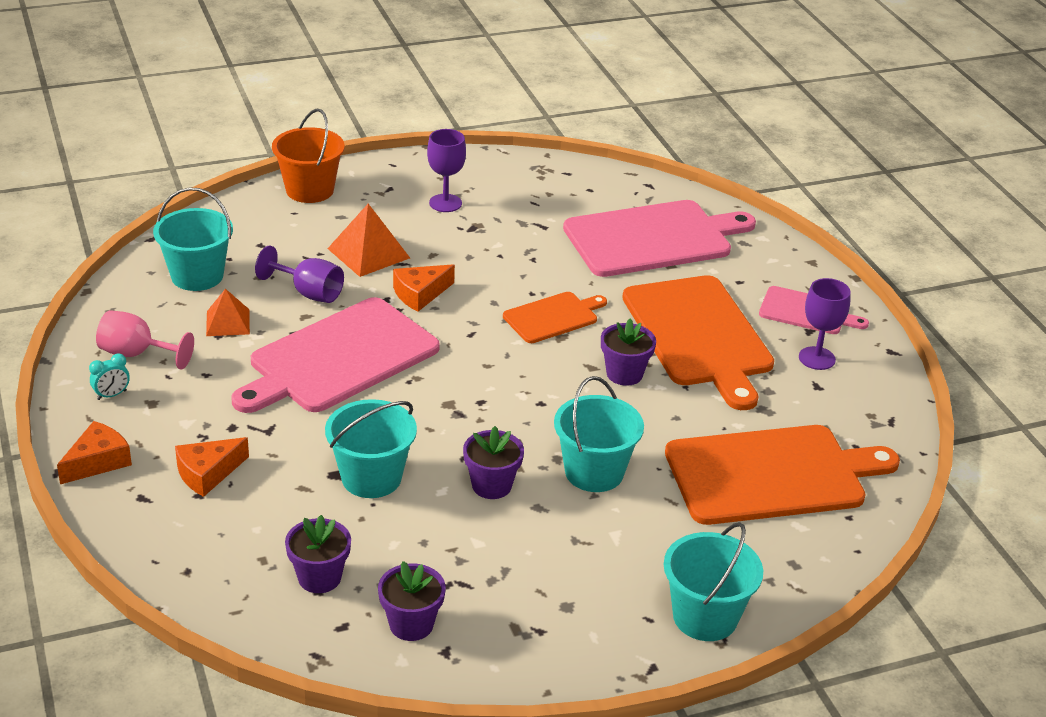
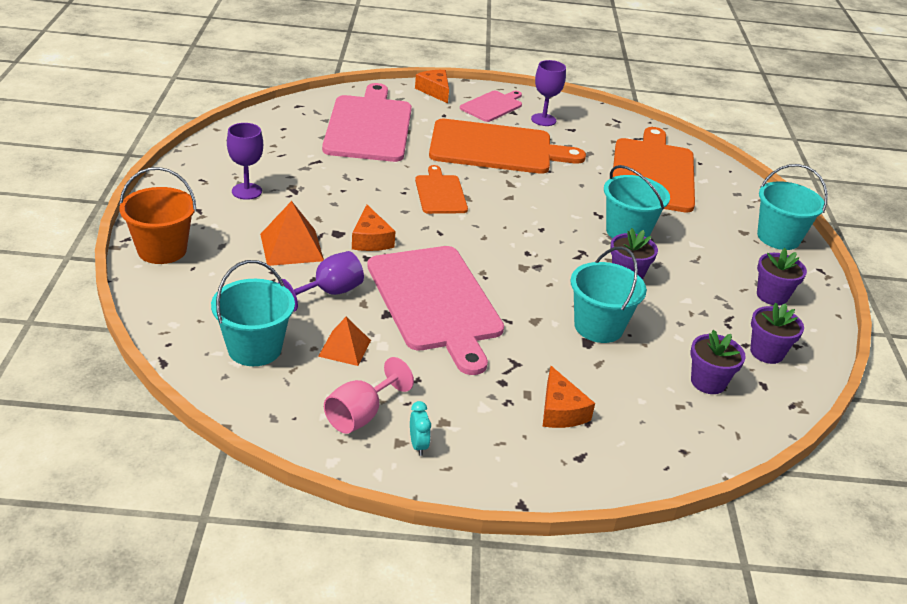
camera: 70 degrees left, 0 degrees up
orange cheese [57,421,132,484] -> orange cheese moved to [415,70,449,103]
purple flower pot [601,319,656,386] -> purple flower pot moved to [757,248,807,306]

